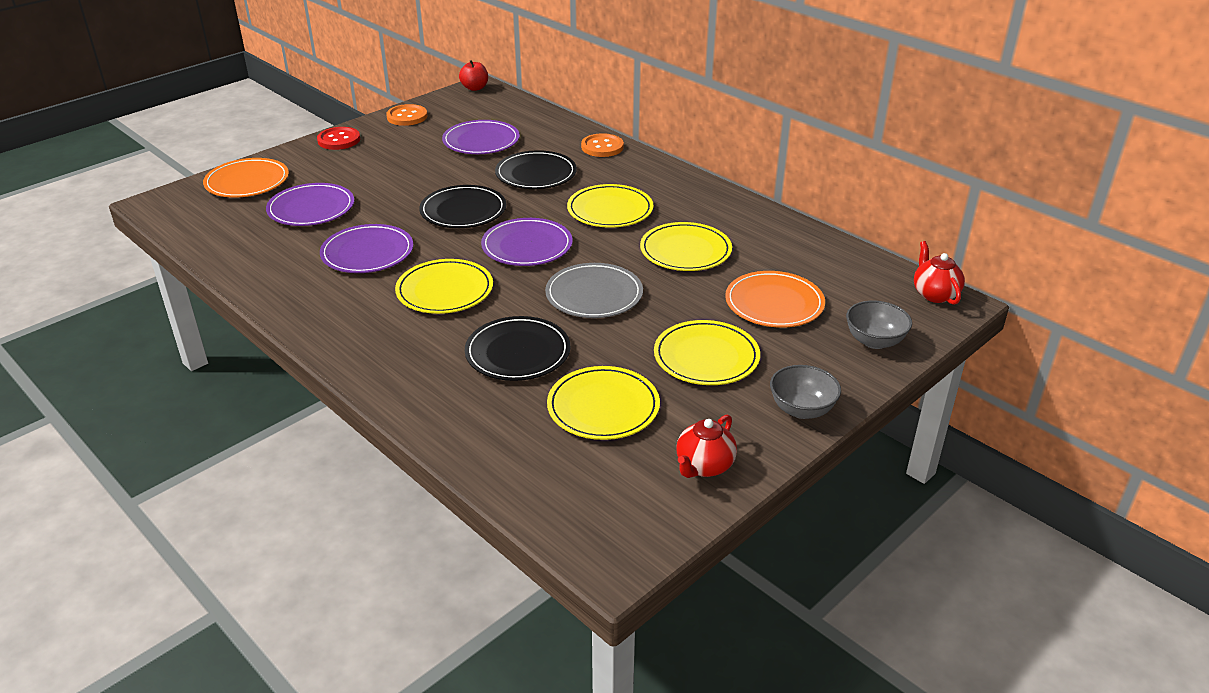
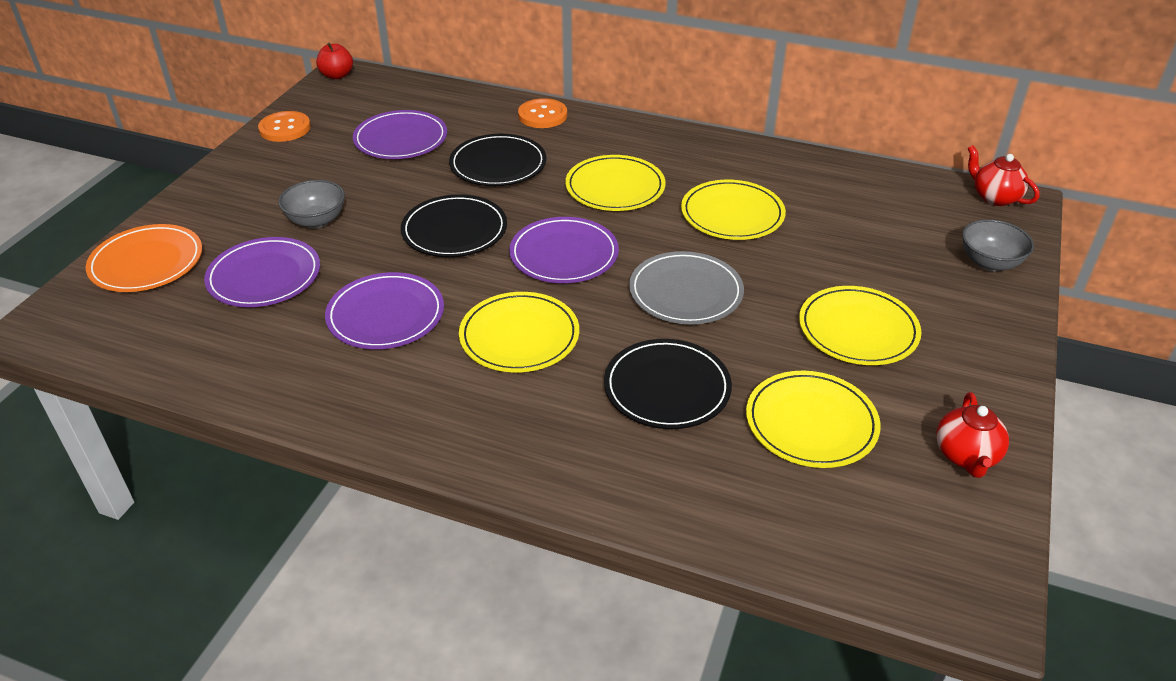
camera: 25 degrees left, 5 degrees up
red button [317,127,360,150] -> none
orange plate [725,271,825,328] -> none
grey bowl [770,365,841,419] -> grey bowl moved to [278,180,345,229]

